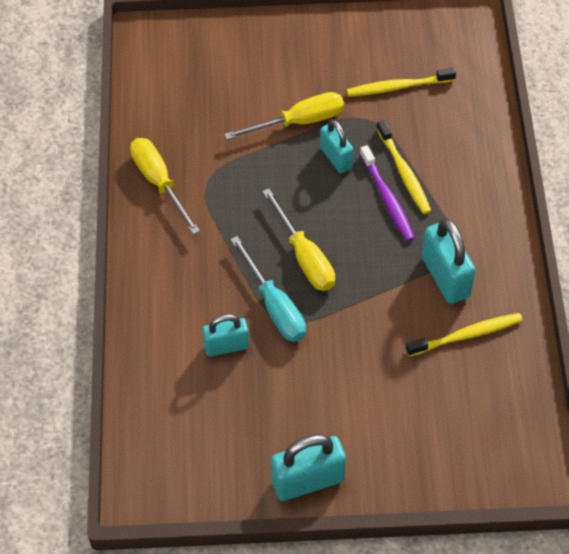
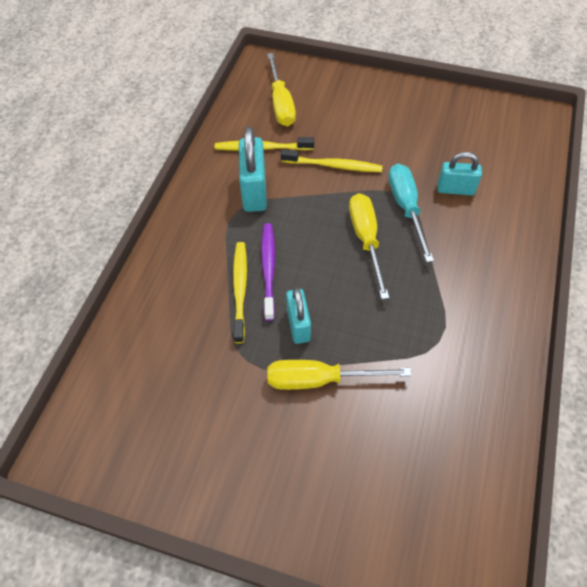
camera: 160 degrees left, 0 degrees up
yellow screwdriver [130,138,200,235] -> yellow screwdriver moved to [267,53,296,126]
turquoise padlock [271,434,346,501] -> none
yellow toothbrush [347,68,456,97] -> yellow toothbrush moved to [281,149,383,172]

